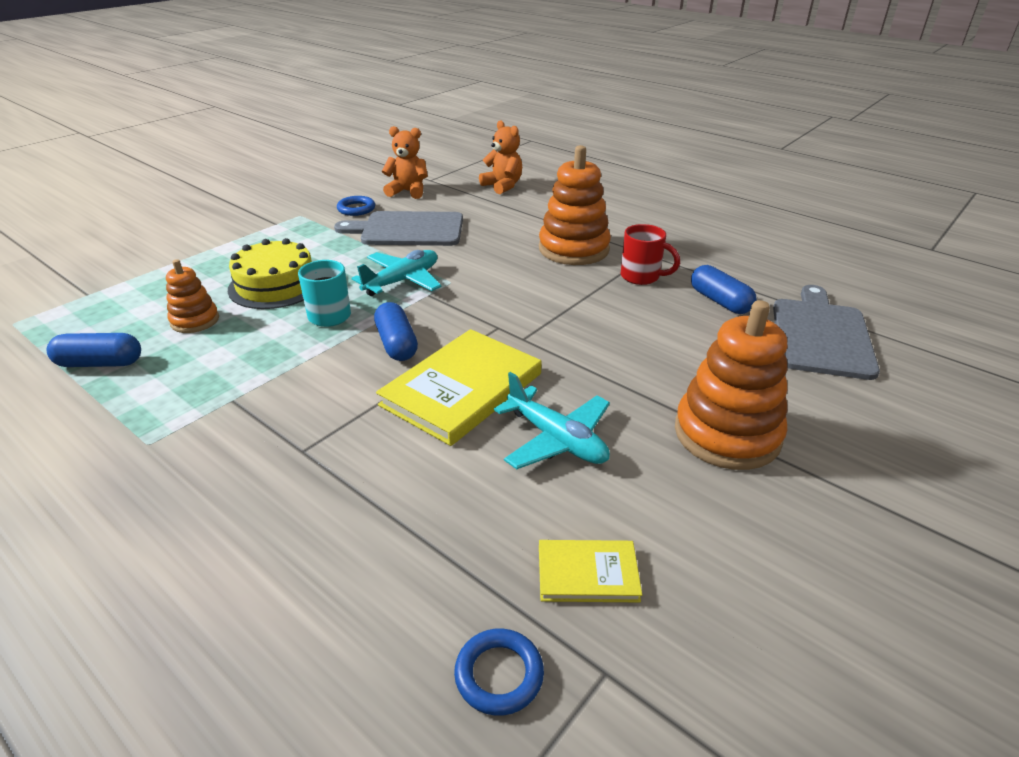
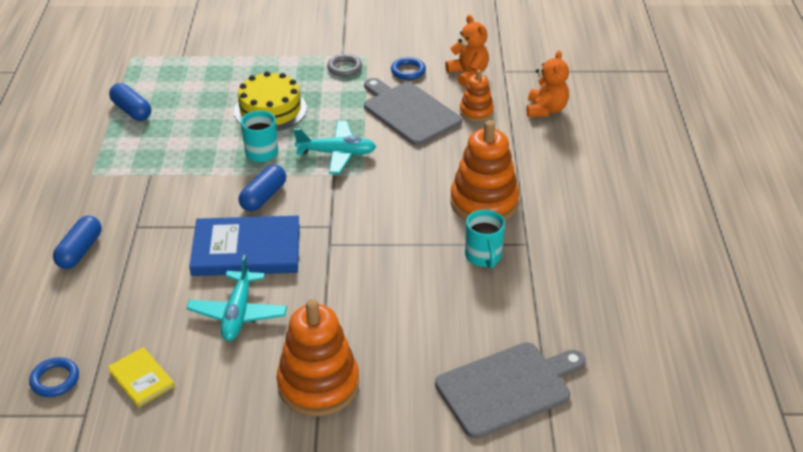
camera: 50 degrees right, 5 degrees up
orange stacking toy [166,259,219,333] -> orange stacking toy moved to [460,70,494,122]
yellow book [376,329,542,446] -> blue book [189,216,300,276]
red mug [621,224,680,285] -> turquoise mug [465,209,505,269]
blue capsule [691,265,756,314] -> blue capsule moved to [53,216,102,269]
none -> grey ring [327,54,362,77]

